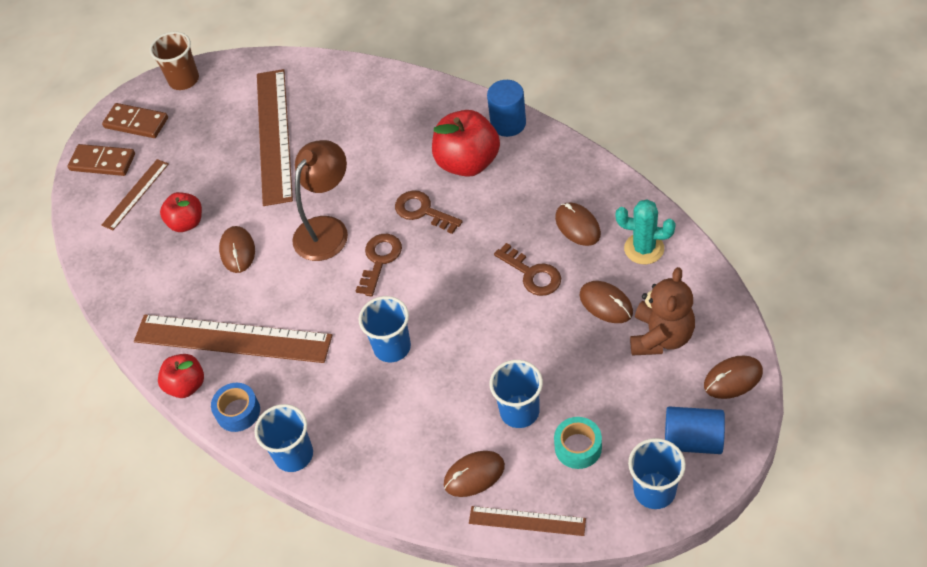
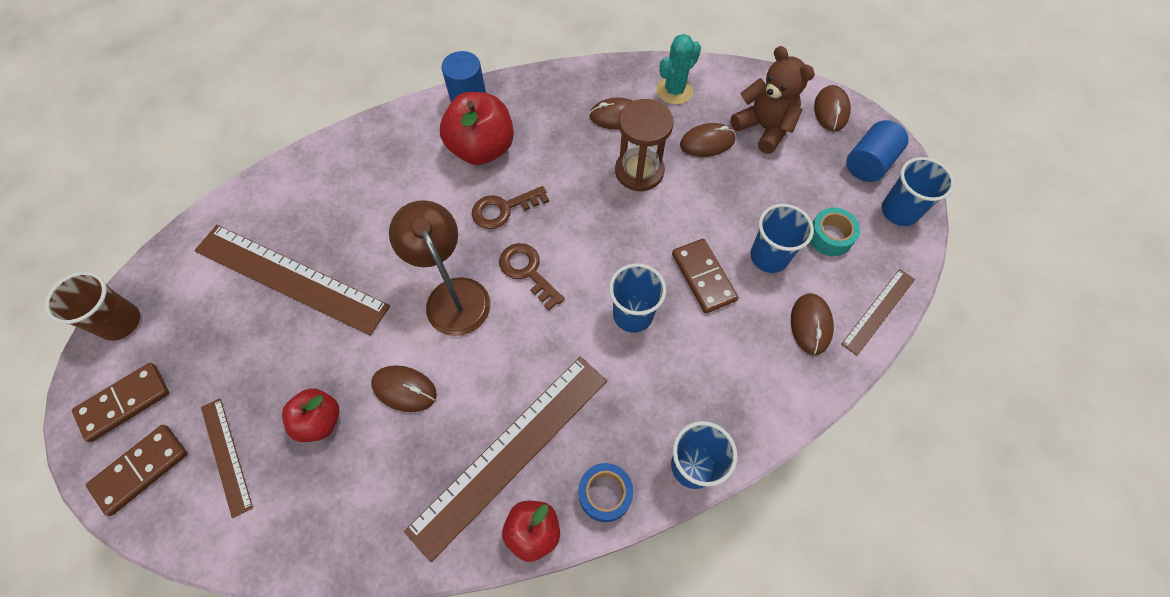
camera: 65 degrees left, 10 degrees up
brown key [494,243,561,296] -> brown hourglass [615,99,674,191]
none -> brown domino [672,239,738,313]

